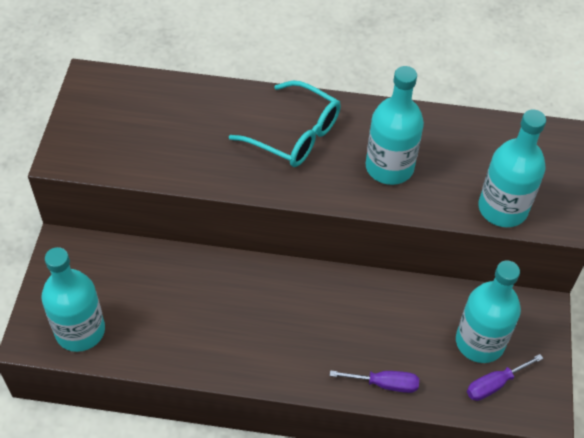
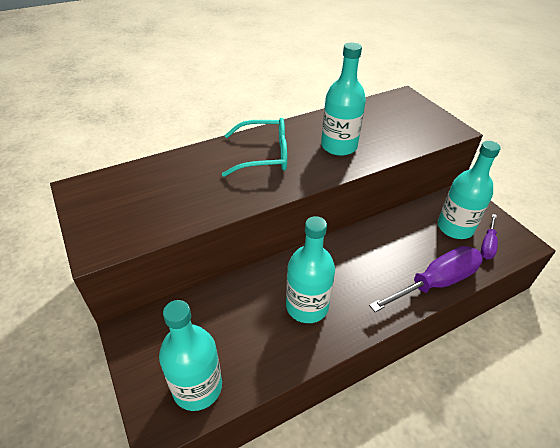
camera: 35 degrees left, 10 degrees down
purple screwdriver [330,370,419,393] -> purple screwdriver [369,246,483,312], size x1.90
turquoise bottle [478,110,546,227] -> turquoise bottle moved to [286,216,335,323]

